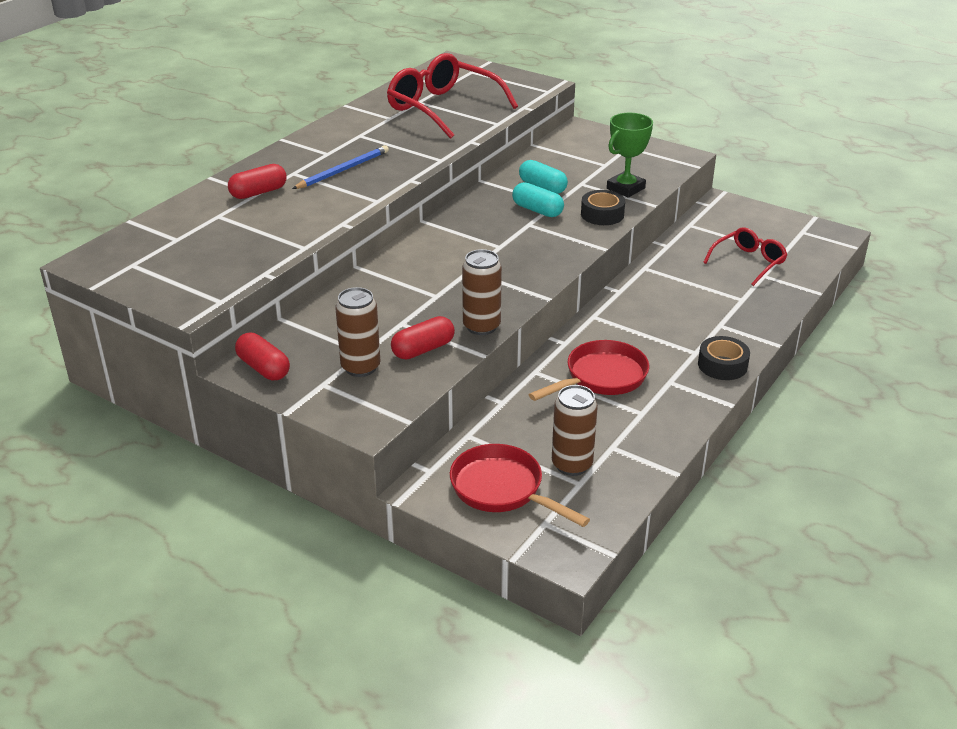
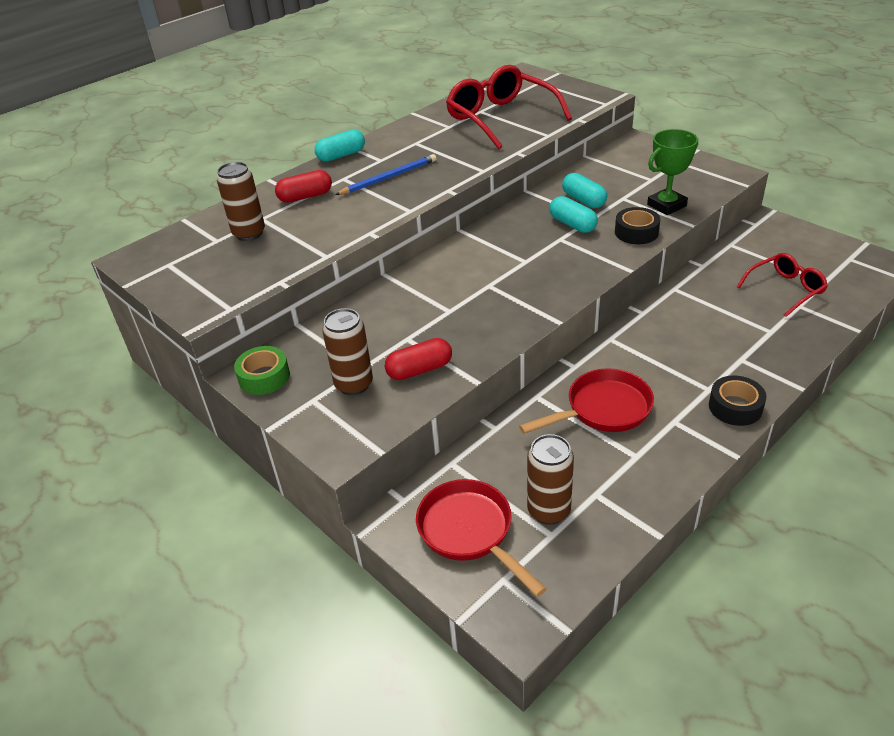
camera: 15 degrees right, 5 degrees up
red capsule [235,333,290,380] -> green tape [234,346,290,395]
brown can [462,249,502,335] -> brown can moved to [217,162,265,241]
none -> turquoise capsule [315,129,365,162]

